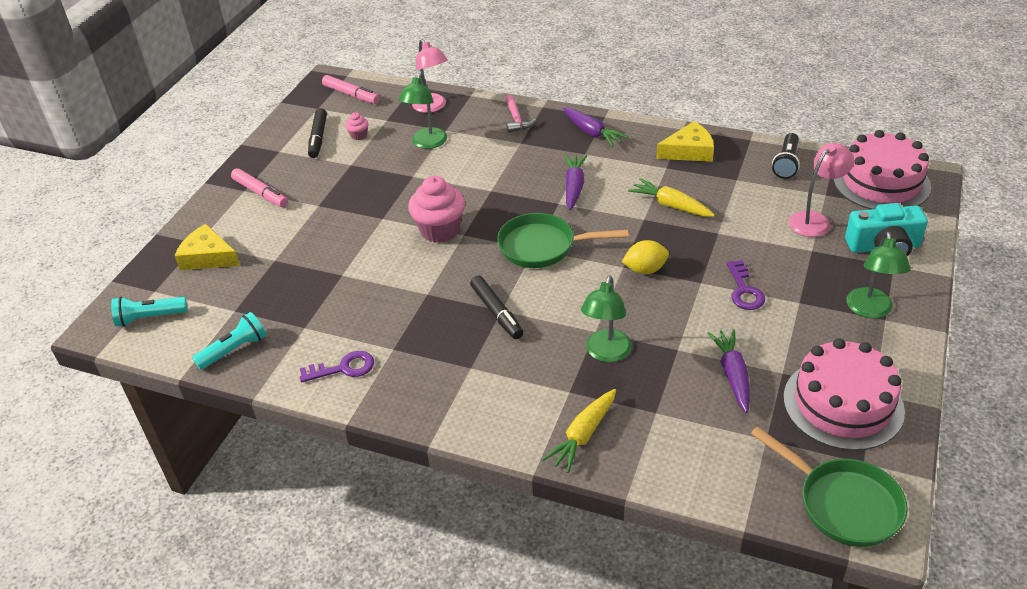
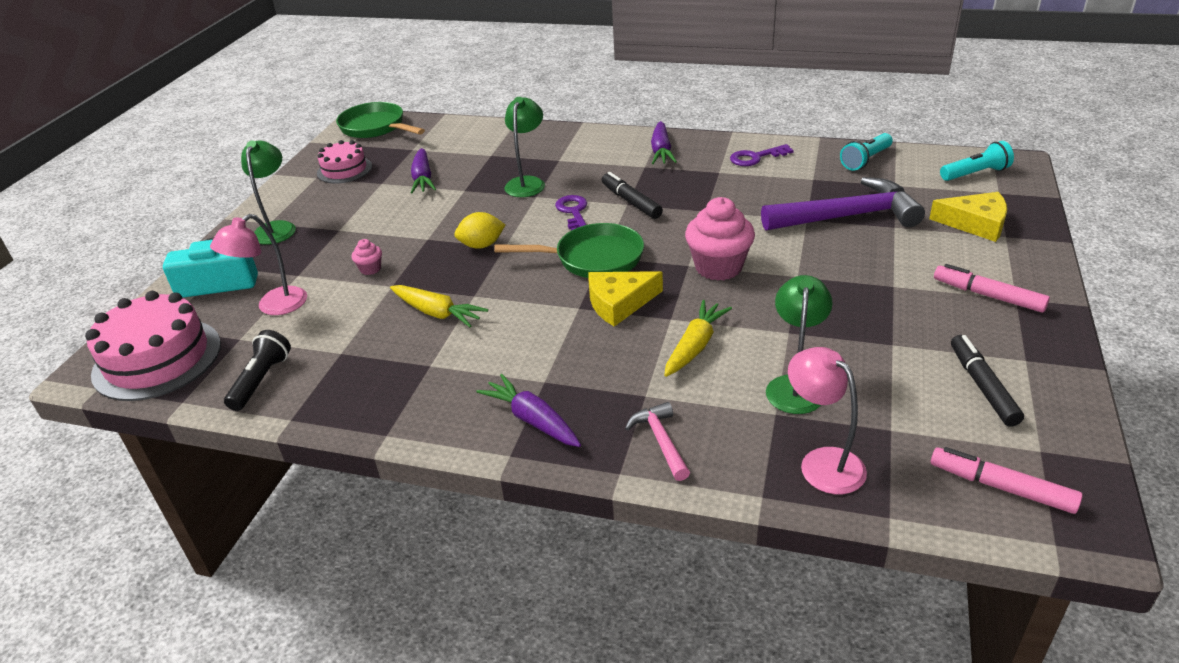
camera: 175 degrees right, 5 degrees down
pink cupcake [345,112,369,140] -> pink cupcake moved to [352,239,382,275]
yellow carrot [542,389,616,473] -> yellow carrot moved to [664,300,732,377]
purple carrot [564,155,587,210] -> purple carrot moved to [651,121,677,164]
yellow cheese [656,121,714,162] -> yellow cheese moved to [588,271,663,327]
purple key [727,260,765,310] -> purple key moved to [555,195,587,230]
pink cake [783,338,905,451] -> pink cake [317,140,372,184], size x0.59
none -> purple hammer [761,177,925,231]

